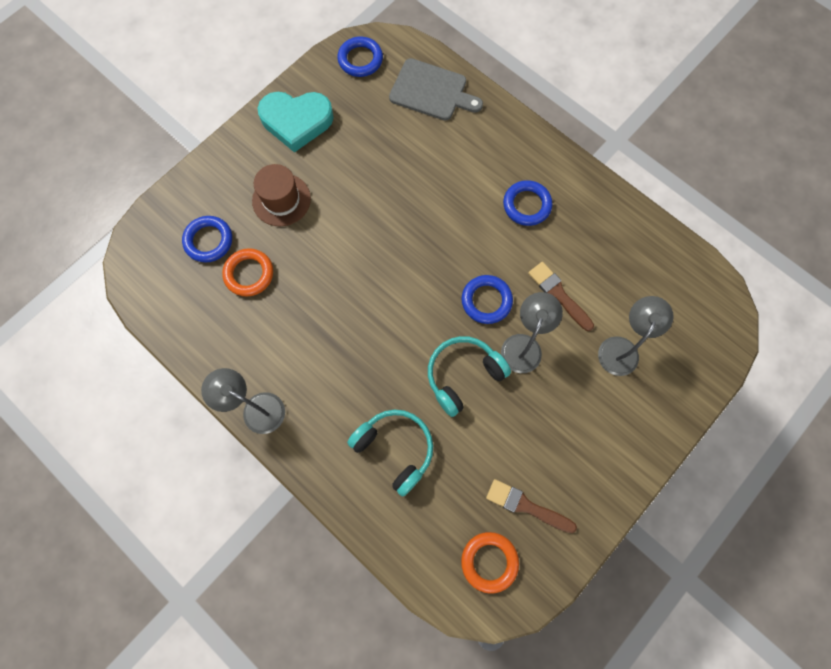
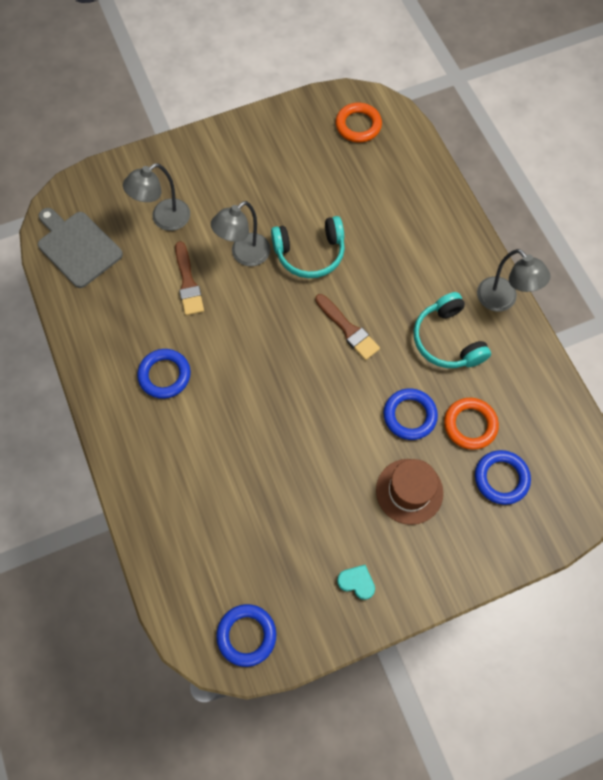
camera: 155 degrees left, 5 degrees down
turquoise heart [258,92,334,153] -> turquoise heart [337,565,375,600], size x0.43
turquoise headphones [347,410,433,497] -> turquoise headphones moved to [414,292,491,368]
grey cutting board [389,58,483,121] -> grey cutting board moved to [38,208,123,288]
blue ring [462,275,513,324] -> blue ring moved to [383,388,438,440]
brown brush [486,479,577,533] -> brown brush moved to [315,294,380,360]

